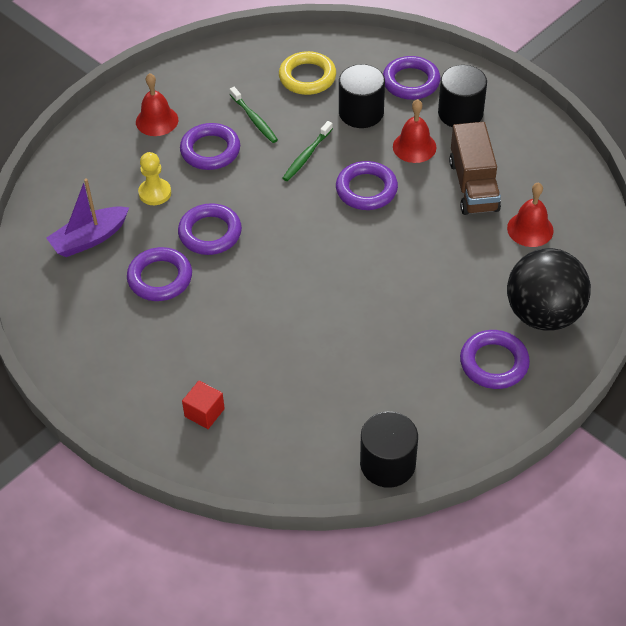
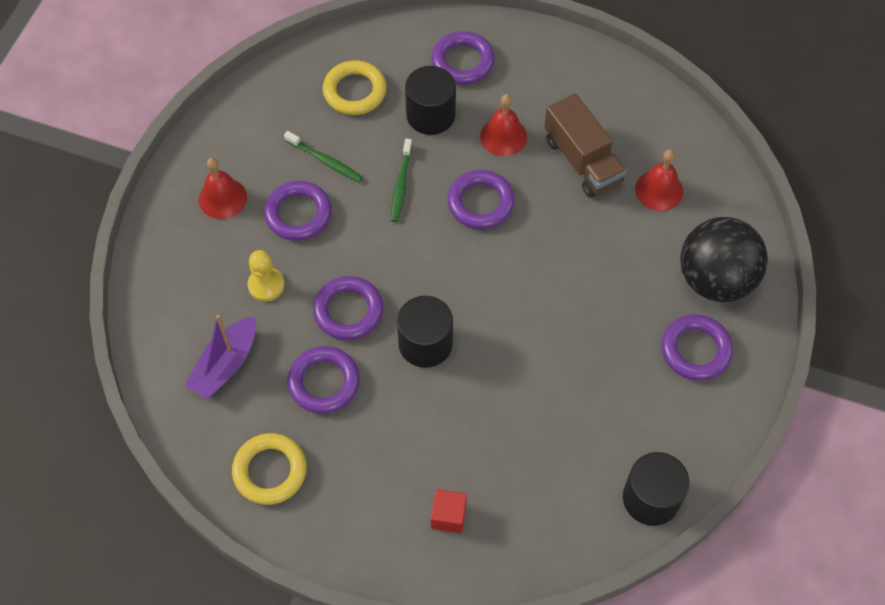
camera: 25 degrees left, 10 degrees up
black cylinder [438,65,487,127] -> black cylinder moved to [397,296,453,368]
none -> yellow ring [232,433,307,505]

